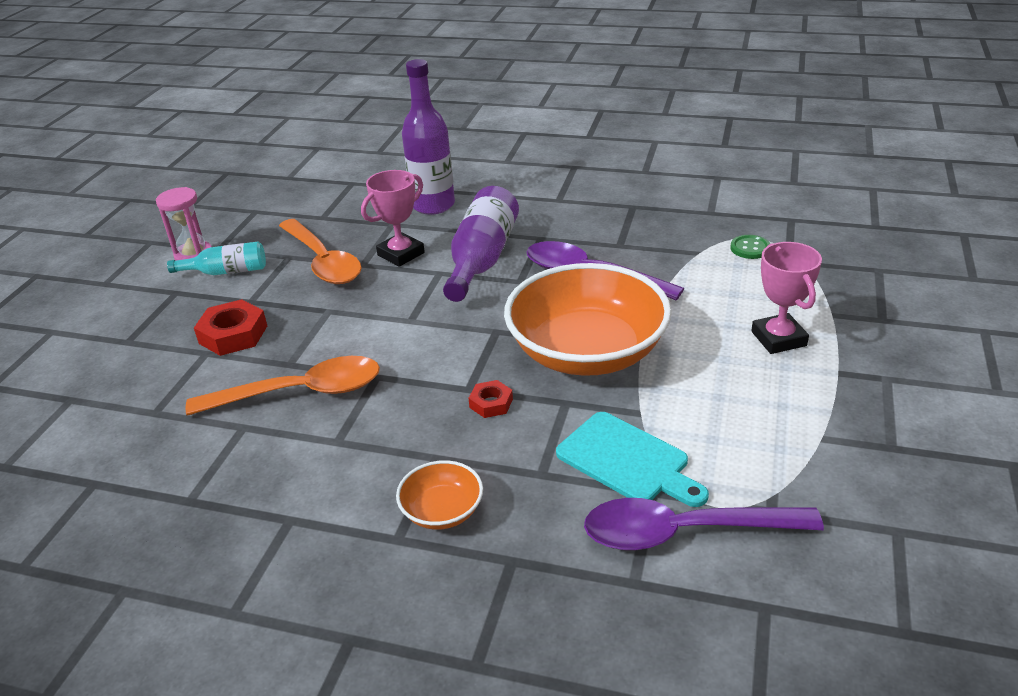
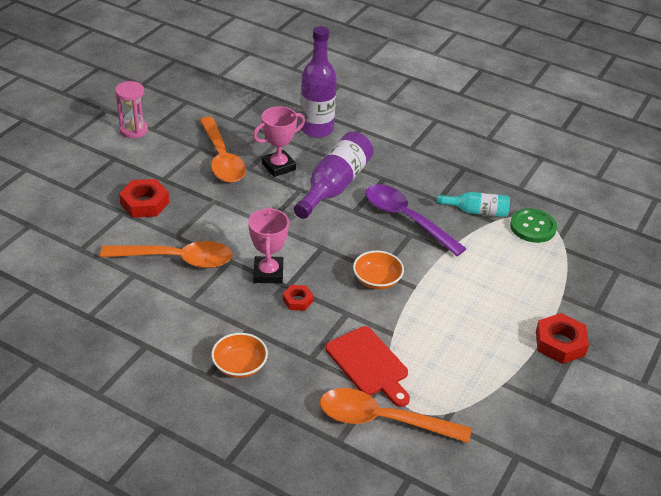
camera: 10 degrees right, 5 degrees up
turquoise bottle [167,242,266,275] -> turquoise bottle moved to [436,192,510,217]
orange bowl [504,263,672,376] -> orange bowl [353,251,404,289], size x0.44
turquoise cutting board [556,412,709,507] -> red cutting board [325,326,410,407]
purple spoon [584,498,824,551] -> orange spoon [320,388,471,443]
green button [730,235,770,259] -> green button [510,208,557,243], size x1.54
pink trophy [751,242,822,354] -> pink trophy moved to [248,207,289,284]
none -> red nut [536,313,589,364]

